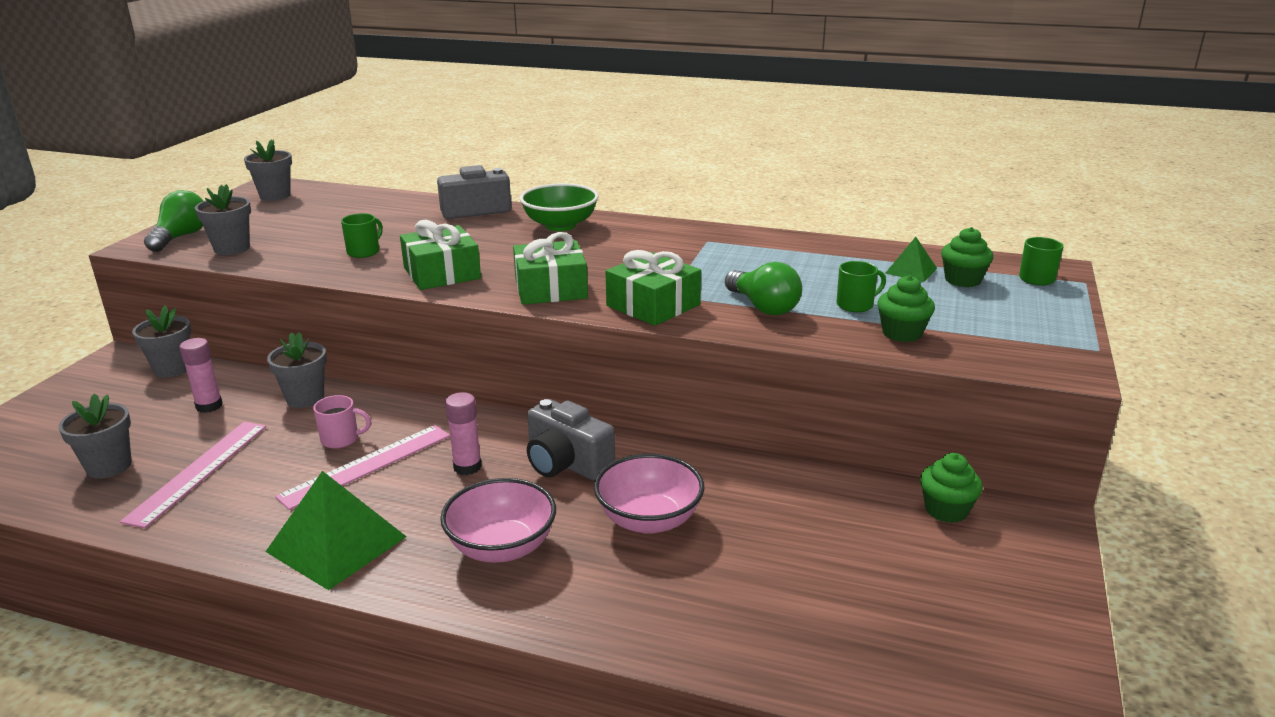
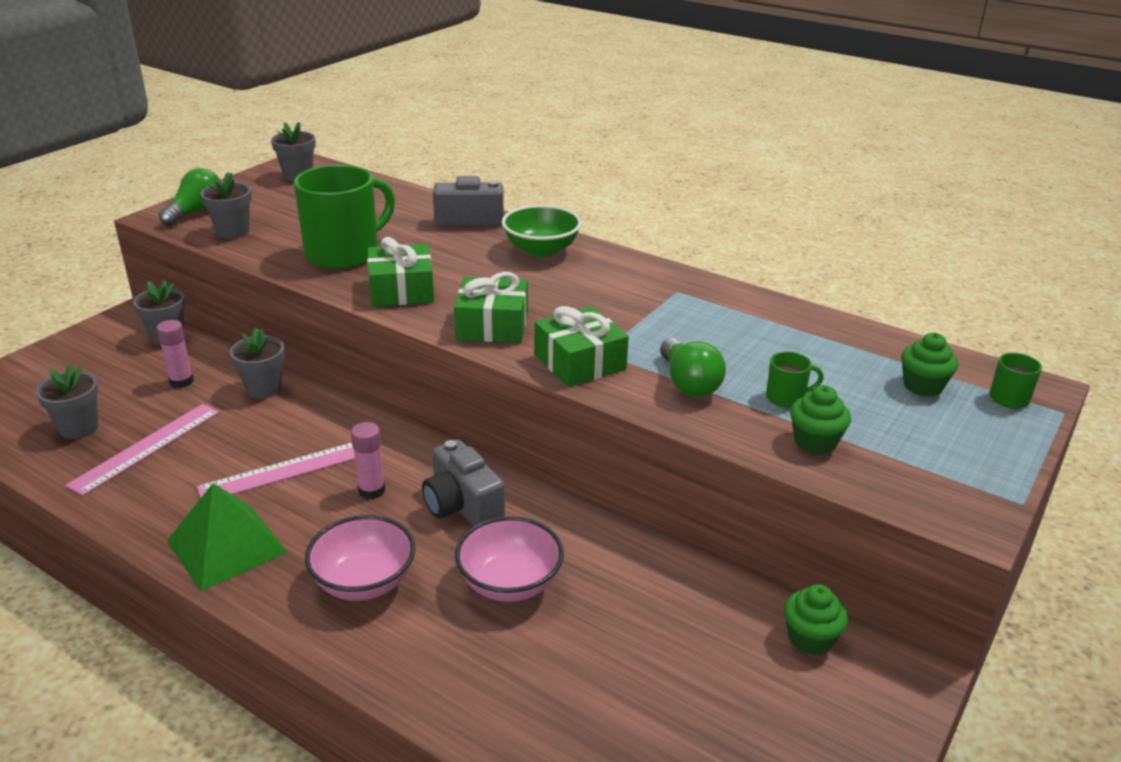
camera: 15 degrees right, 5 degrees up
pink mug [313,395,371,449] -> none
green mug [341,213,383,258] -> green mug [294,165,395,269], size x2.35
green pyramid [885,237,937,282] -> none

